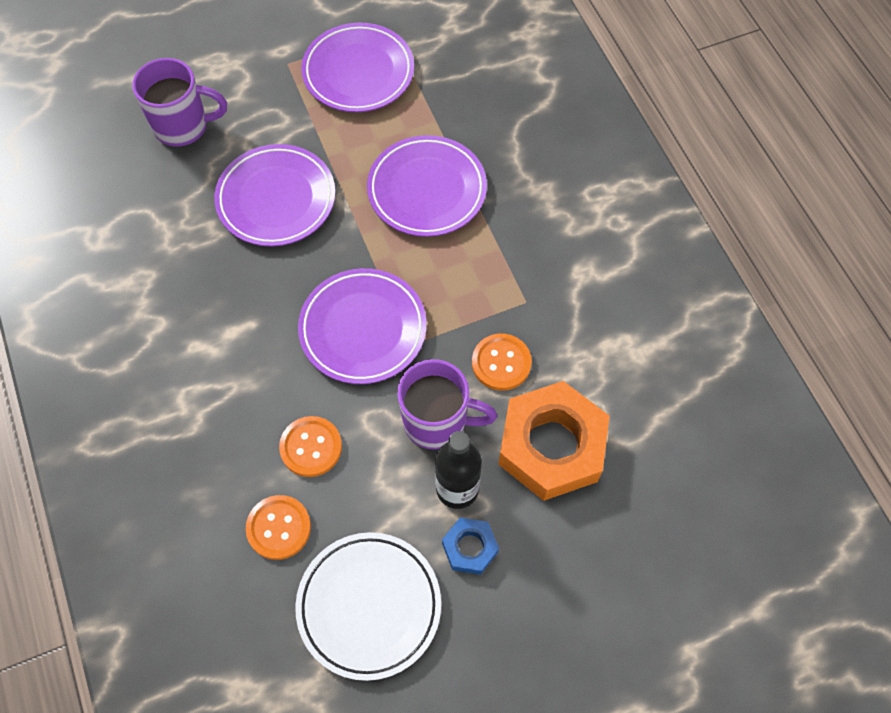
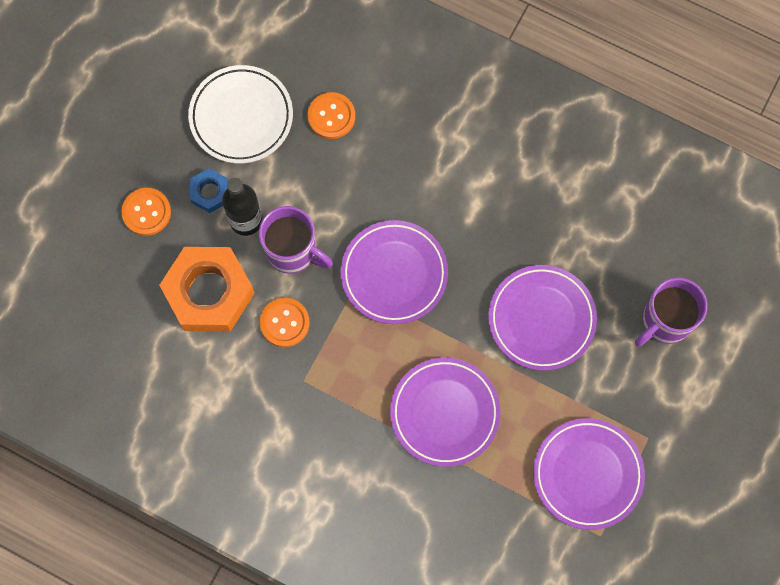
camera: 140 degrees right, 10 degrees up
orange button [279,416,342,477] -> orange button moved to [121,188,171,236]
purple mug [397,359,497,450] -> purple mug turned 120 degrees counterclockwise [259,206,333,274]

